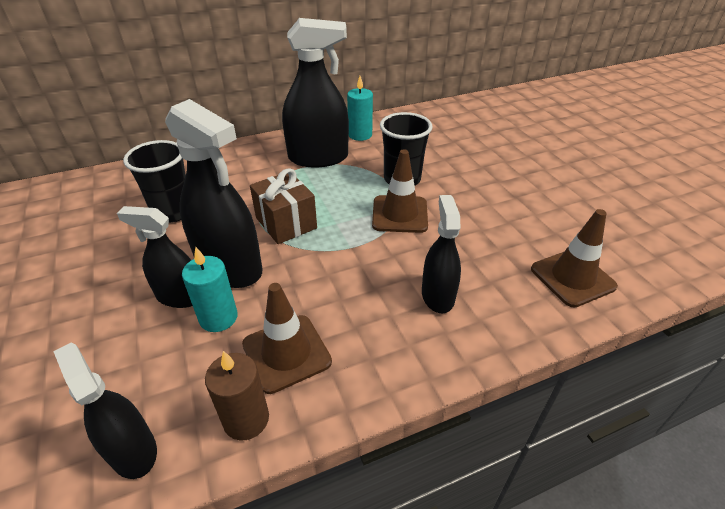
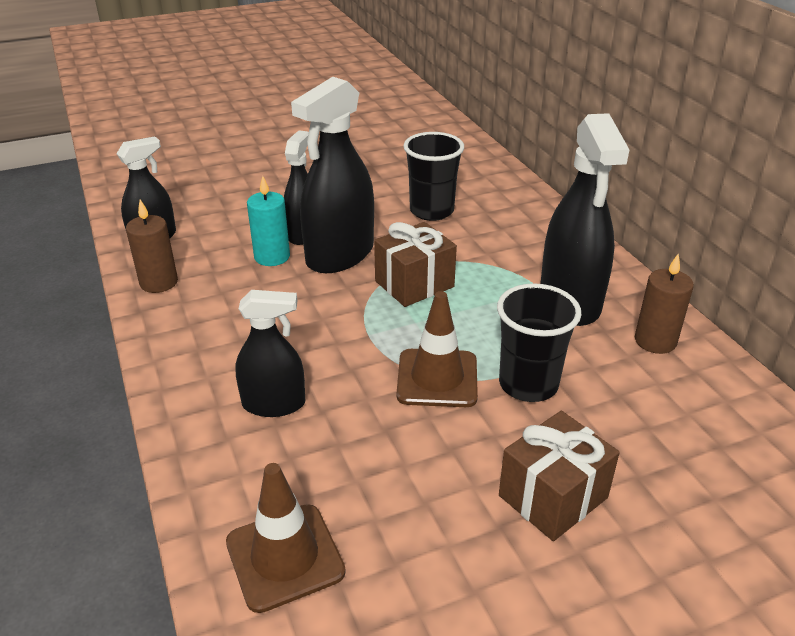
camera: 90 degrees right, 5 degrees down
brown traffic cone [242,283,332,394] -> none
turquoise candle [347,76,373,141] -> brown candle [635,253,694,354]
none -> brown gift [499,411,620,541]

